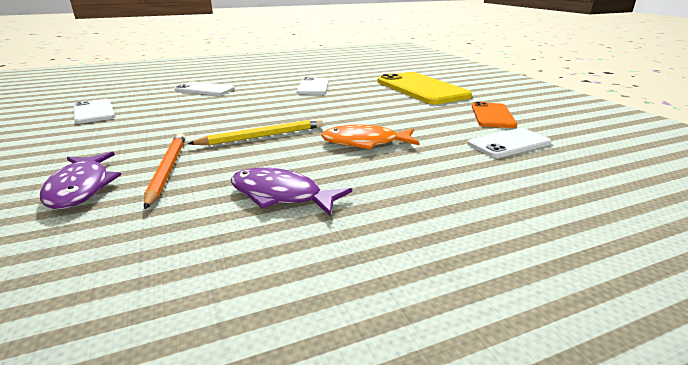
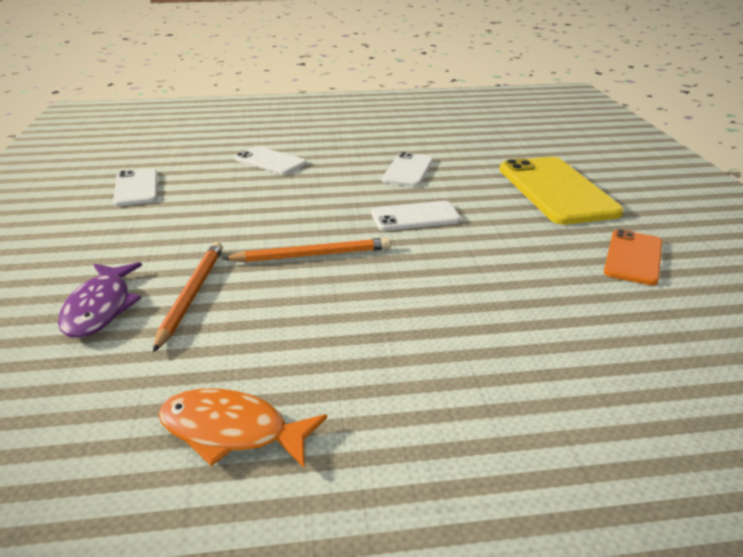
camera: 15 degrees right, 5 degrees up
yellow pencil [188,118,323,145] -> orange pencil [222,238,391,262]
purple fish [231,167,352,216] -> none
orange fish [321,124,420,150] -> orange fish moved to [158,388,327,468]
white phone [468,128,552,158] -> white phone moved to [371,201,461,231]

